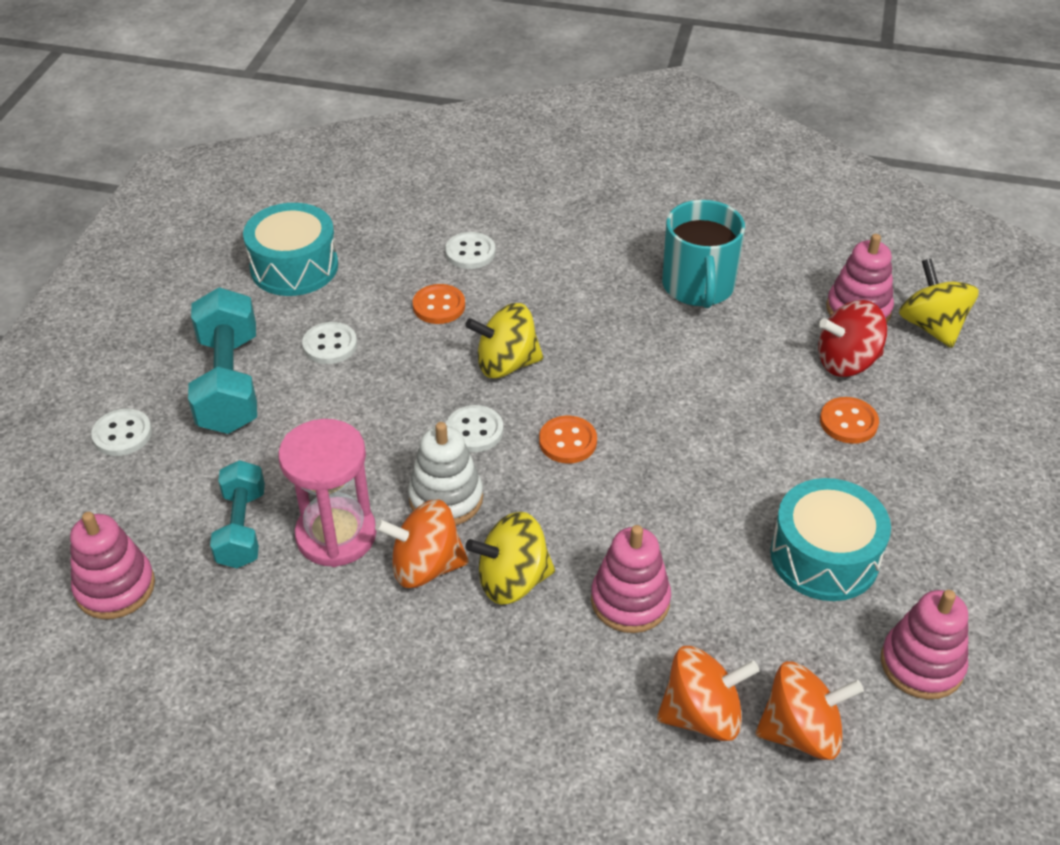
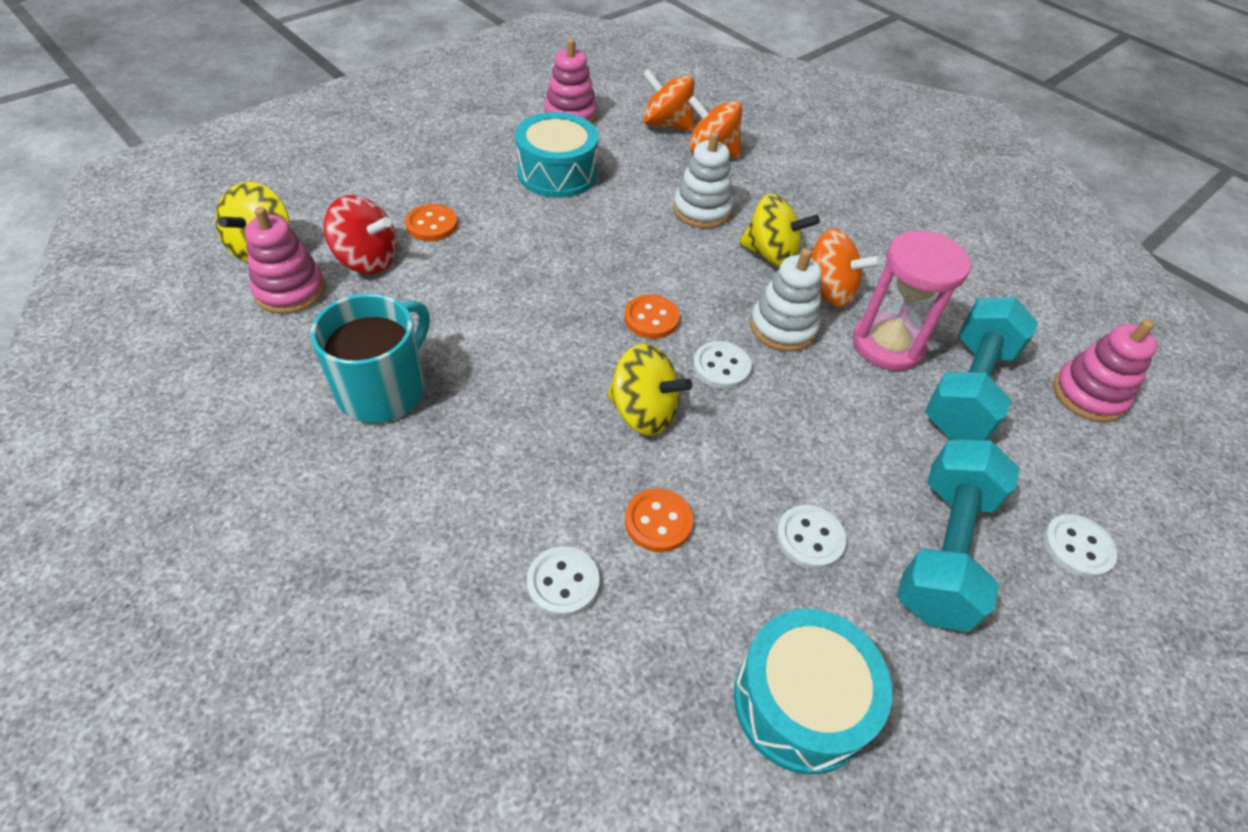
camera: 150 degrees left, 5 degrees up
turquoise dumbbell [210,460,265,568] -> turquoise dumbbell [925,297,1038,440], size x1.57
pink stacking toy [591,525,671,633] -> white stacking toy [673,131,734,228]

